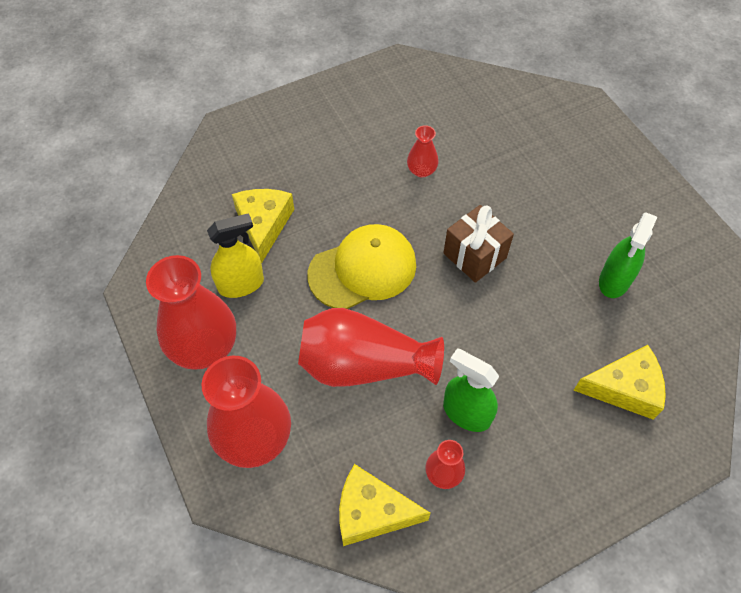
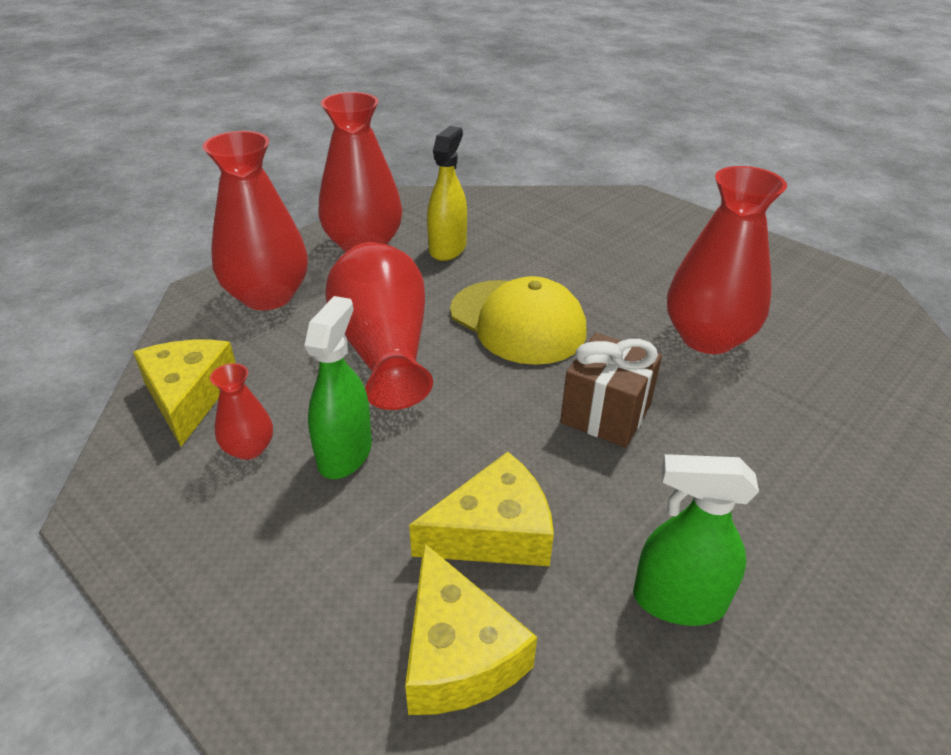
camera: 70 degrees right, 20 degrees down
yellow spray bottle [207,213,264,298] -> yellow spray bottle turned 120 degrees counterclockwise [427,126,467,261]
yellow cheese [232,189,294,264] -> yellow cheese moved to [409,452,554,566]
red vase [407,125,438,178] -> red vase [667,166,787,354], size x2.10

